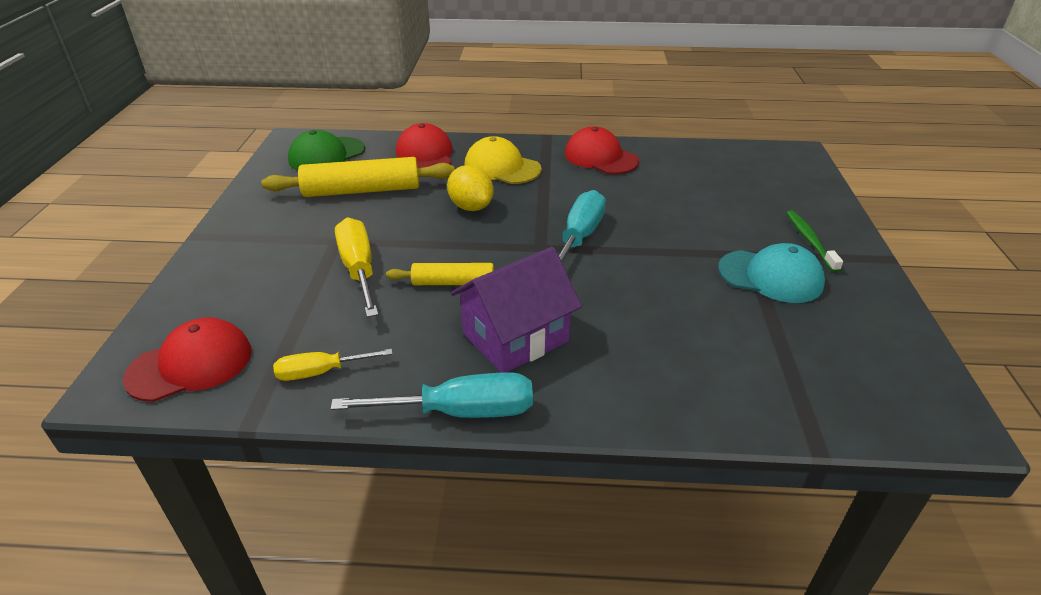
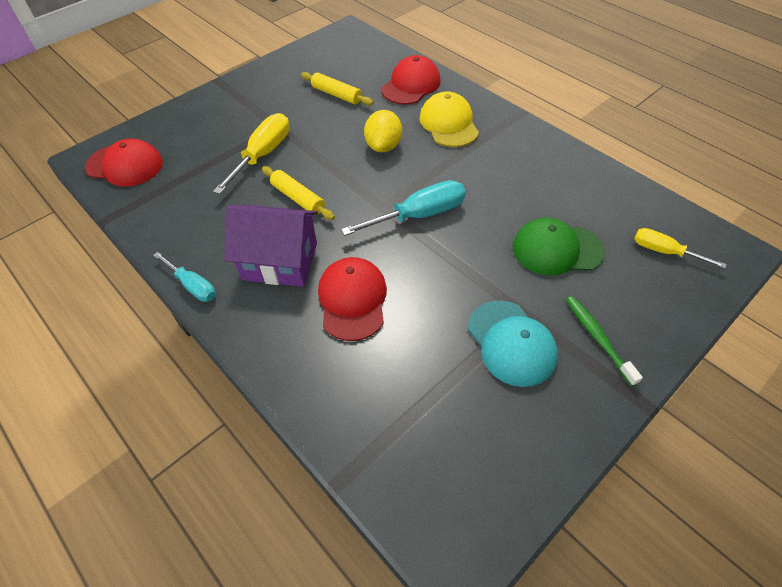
camera: 45 degrees right, 15 degrees up
yellow rolling pin [262,157,454,197] -> yellow rolling pin [301,72,373,105], size x0.59
yellow screwdriver [273,349,393,381] -> yellow screwdriver moved to [634,228,727,268]
green cap [288,130,365,170] -> green cap moved to [513,217,605,275]
turquoise screwdriver [331,372,533,418] -> turquoise screwdriver [153,252,216,302], size x0.62
red cap [565,127,639,174] -> red cap moved to [318,257,387,341]
green toothbrush [786,211,843,272] -> green toothbrush turned 60 degrees counterclockwise [566,296,643,386]

